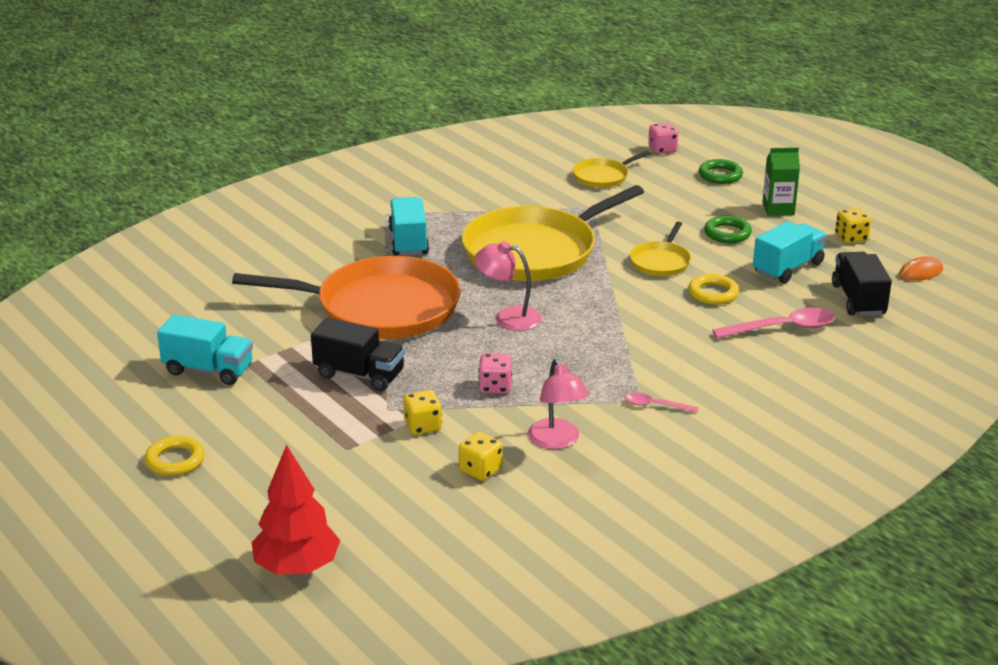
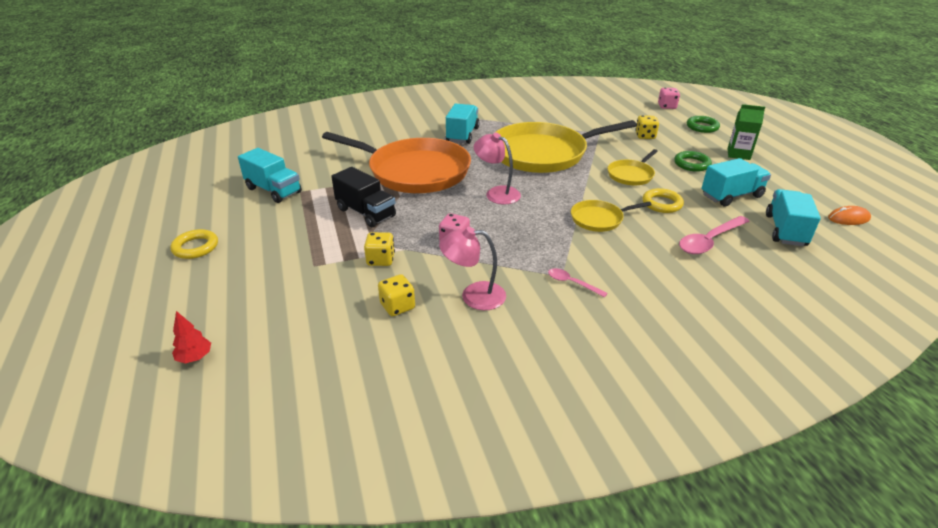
camera: 20 degrees right, 5 degrees up
red tree [252,445,340,575] -> red tree [172,311,211,363], size x0.48
pink lamp [528,359,589,449] -> pink lamp turned 90 degrees clockwise [439,227,506,310]
yellow pan [573,151,651,188] -> yellow pan moved to [571,200,652,232]
pink spoon [712,308,835,338] -> pink spoon turned 135 degrees clockwise [679,216,750,254]
black truck [832,252,892,316] -> turquoise truck [766,189,821,246]
yellow dice [835,208,871,244] -> yellow dice moved to [635,115,659,139]

